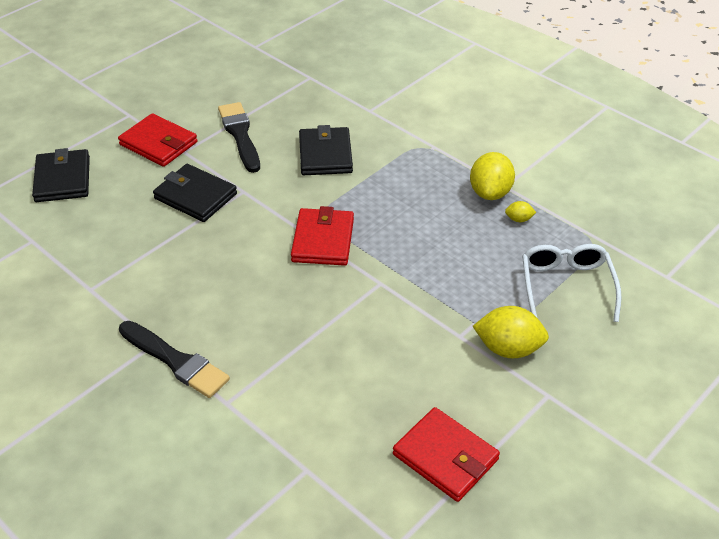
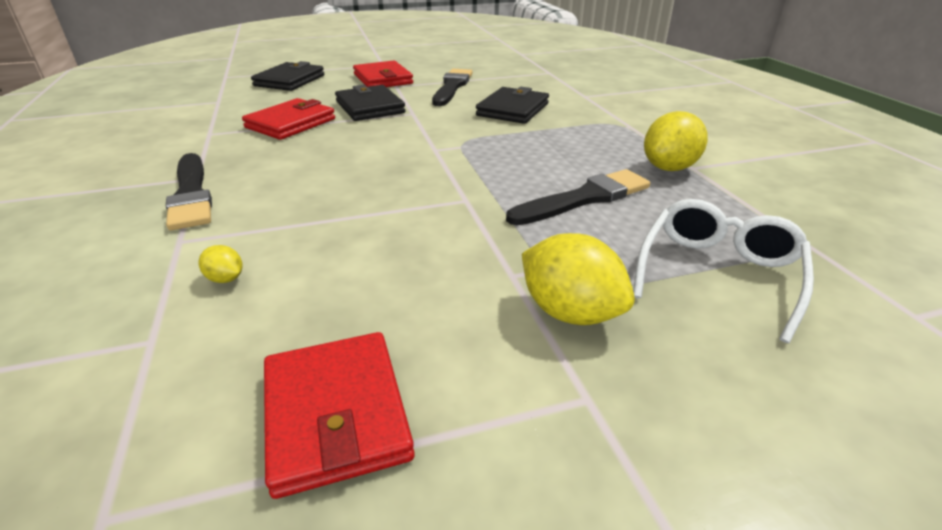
camera: 30 degrees right, 10 degrees down
red wallet [291,206,354,266] -> red wallet moved to [242,98,335,140]
yellow lemon [505,201,536,222] -> yellow lemon moved to [198,245,242,283]
none -> black brush [506,169,650,225]

